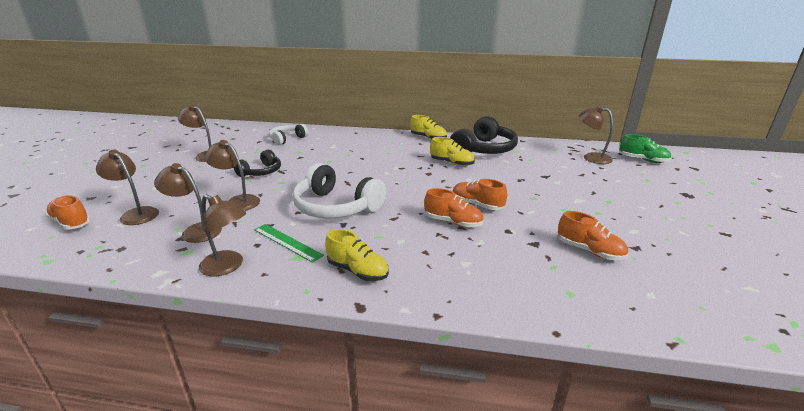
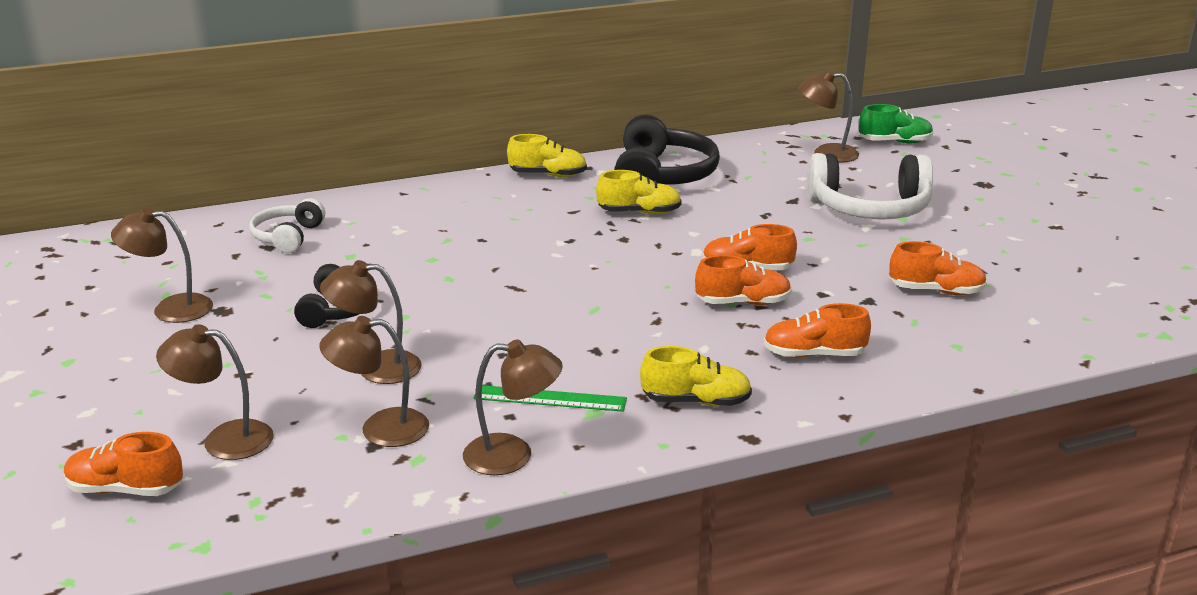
camera: 30 degrees left, 0 degrees up
white headphones [292,163,386,219] -> white headphones moved to [807,153,933,220]
none -> orange shoe [763,303,871,358]

